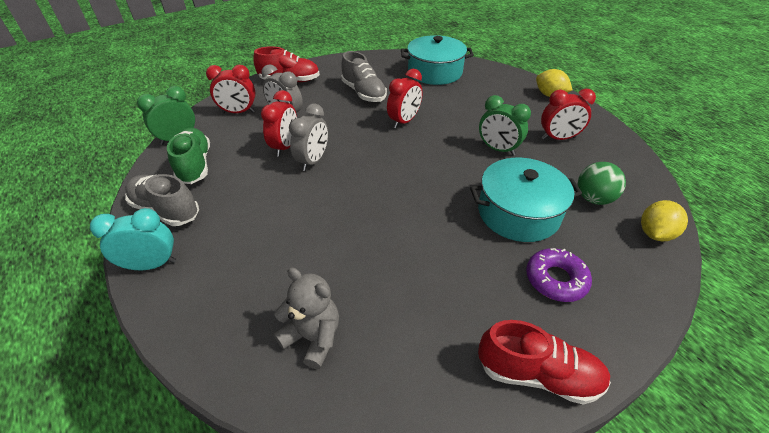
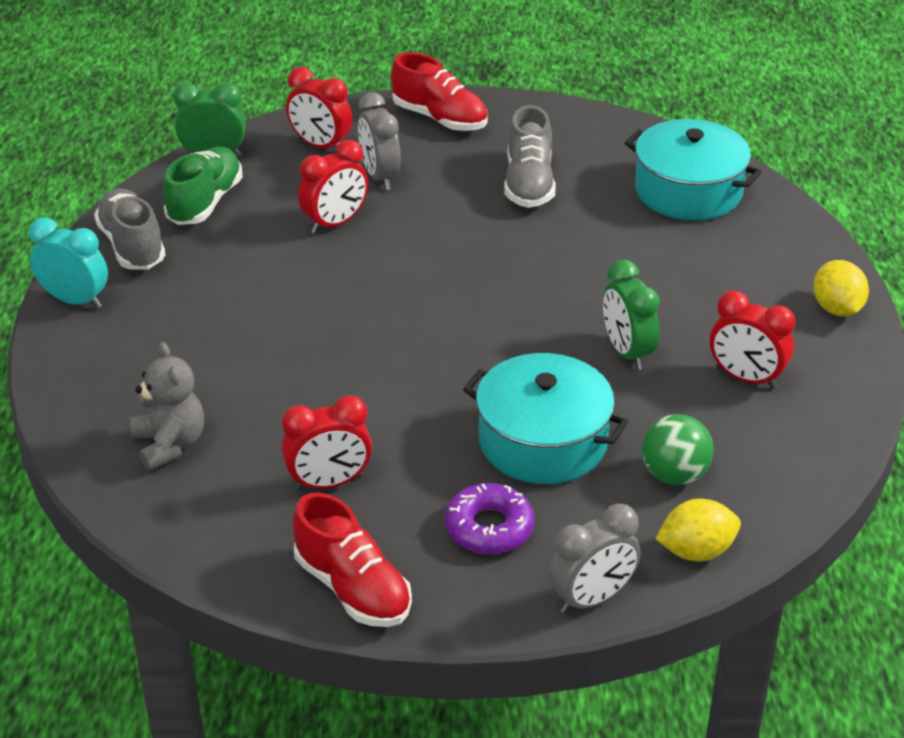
camera: 35 degrees right, 5 degrees down
grey clock [289,104,328,171] -> grey clock moved to [548,504,641,614]
red clock [387,69,423,128] -> red clock moved to [281,395,372,491]

